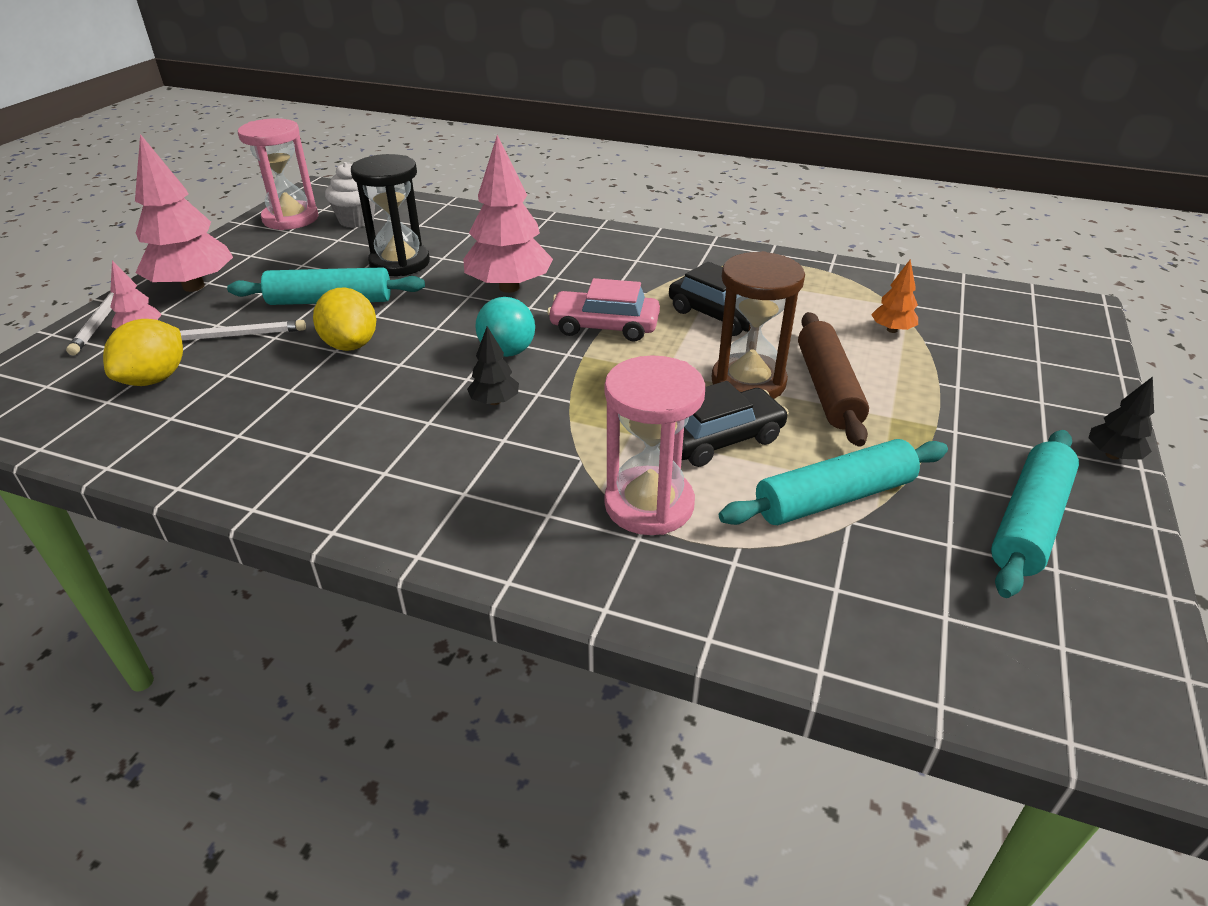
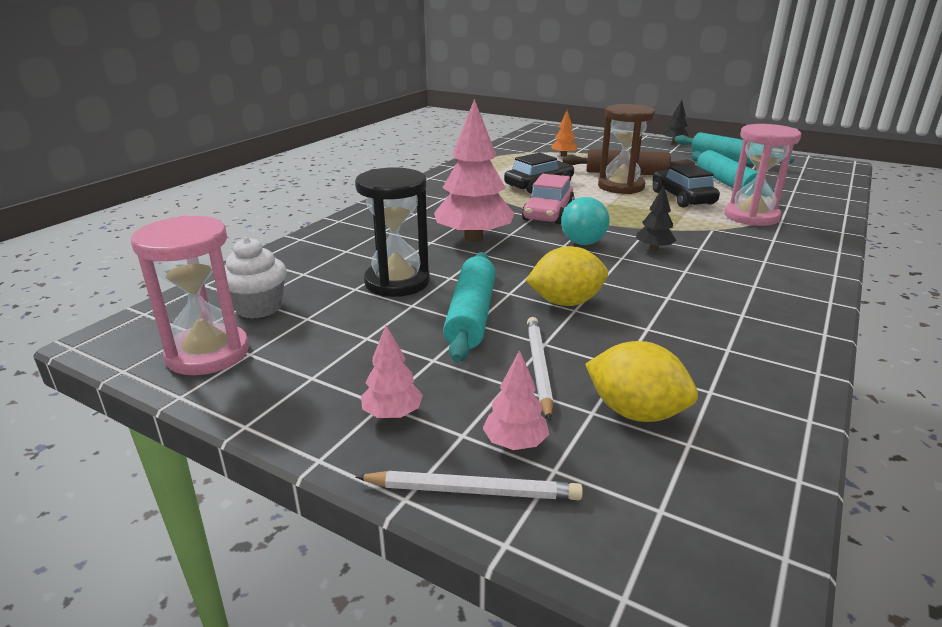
camera: 80 degrees left, 10 degrees down
pink tree [135,134,233,292] -> pink tree [361,325,423,419], size x0.47

